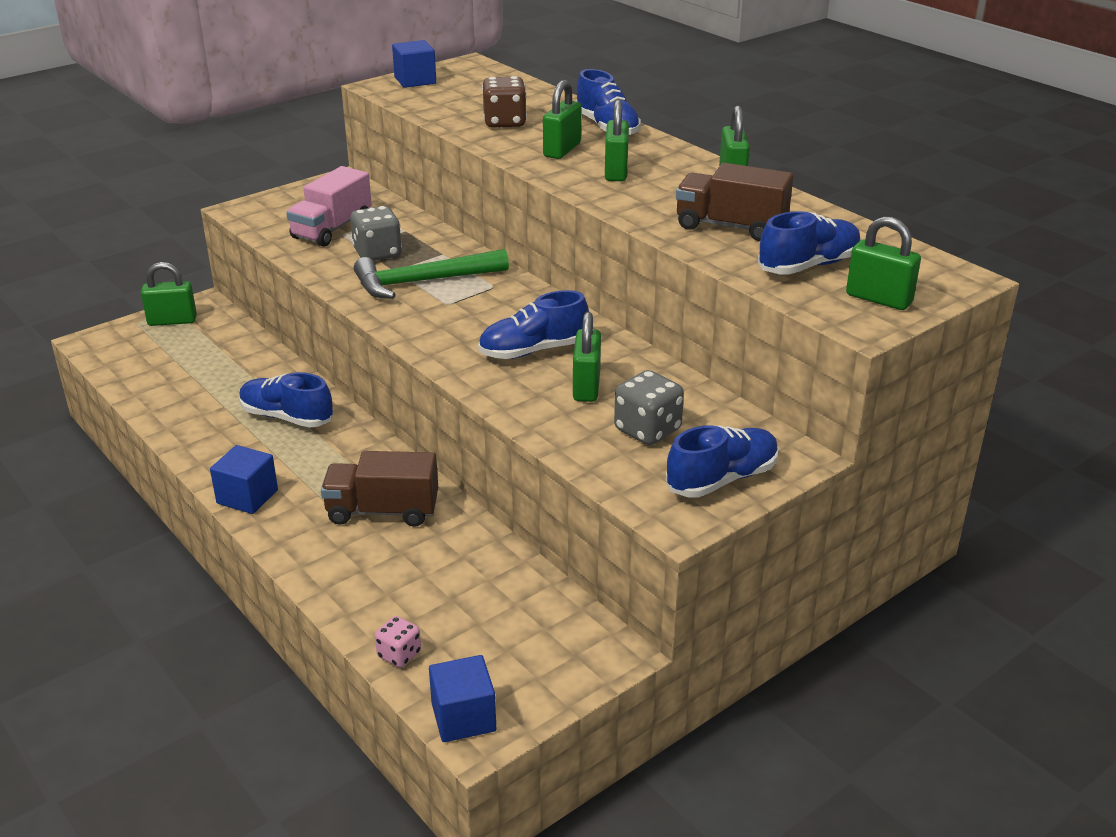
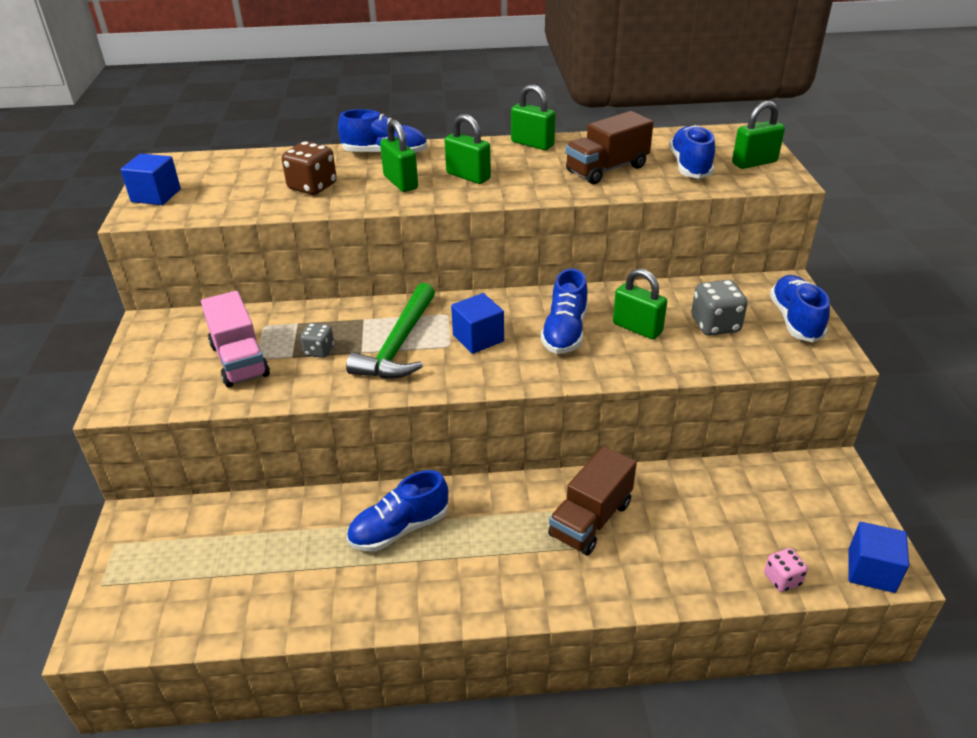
camera: 55 degrees left, 5 degrees up
green padlock [141,262,197,326] -> none
blue cube [210,445,278,514] -> blue cube moved to [451,293,504,354]
grey dice [350,206,402,261] -> grey dice [300,323,334,358], size x0.61

